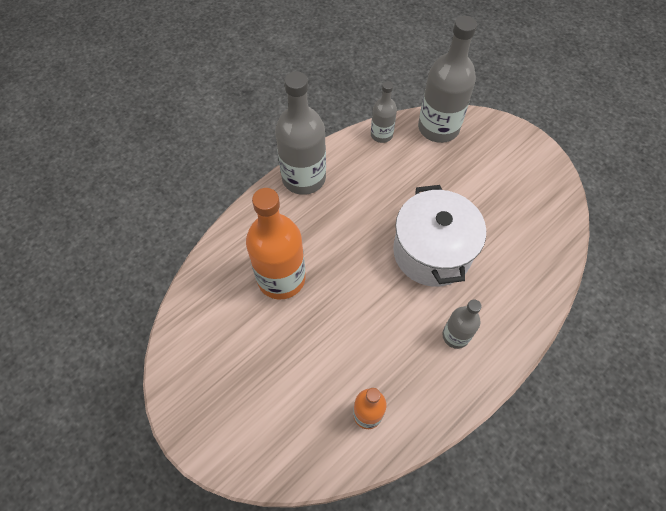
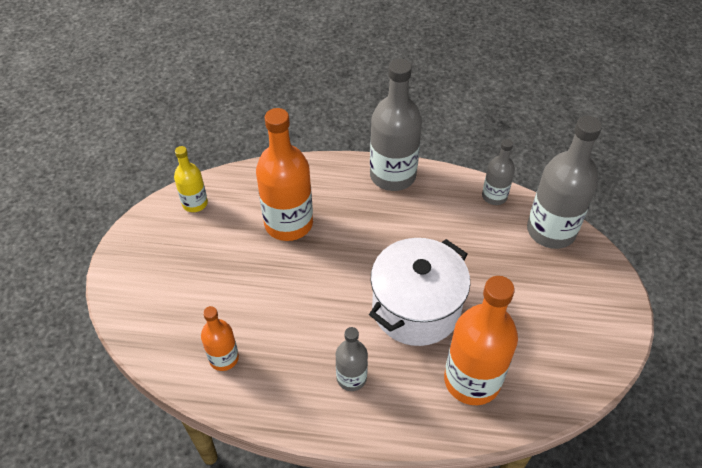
camera: 50 degrees right, 10 degrees down
none -> yellow bottle [174,146,208,212]
none -> orange bottle [444,276,518,405]

